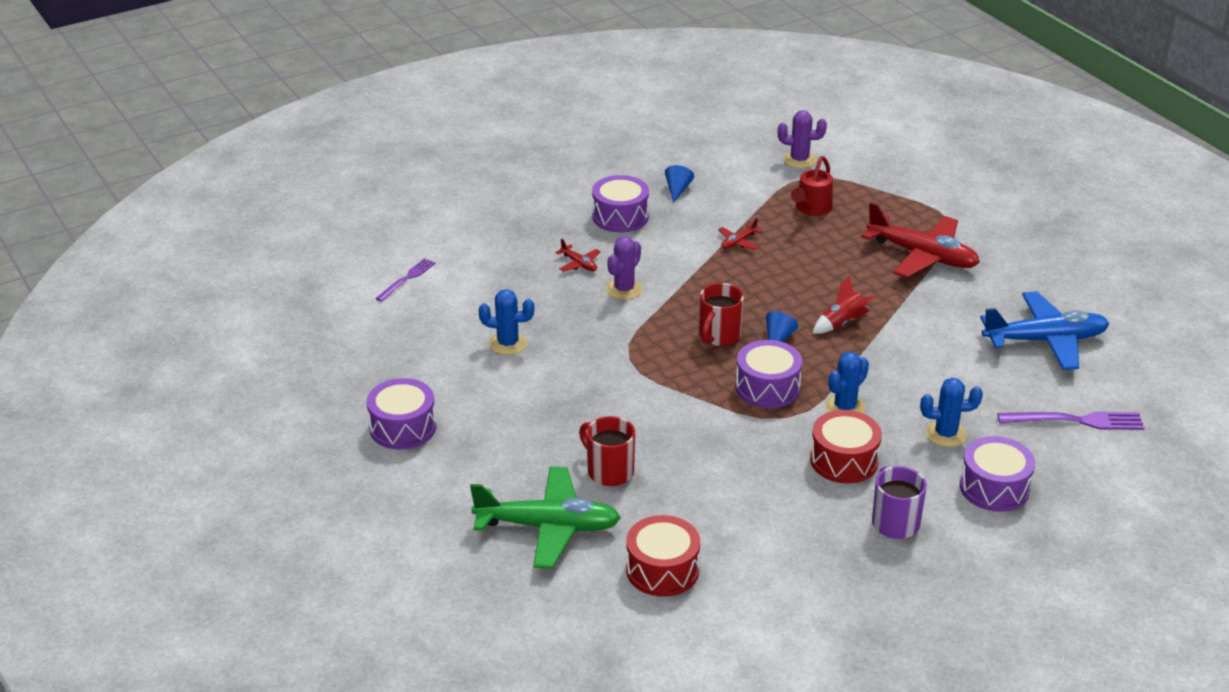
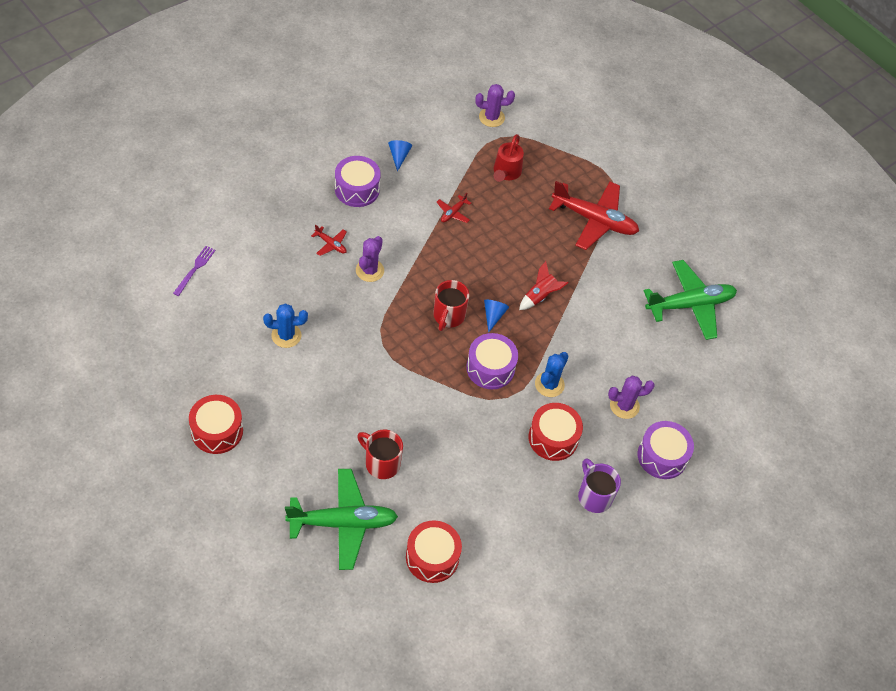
camera: 15 degrees left, 20 degrees up
purple drum [367,378,436,450] -> red drum [189,395,243,454]
blue cactus [920,378,983,447] -> purple cactus [608,376,655,419]
blue plane [980,291,1109,370] -> green plane [643,260,737,340]
purple fork [998,412,1145,430] -> none

